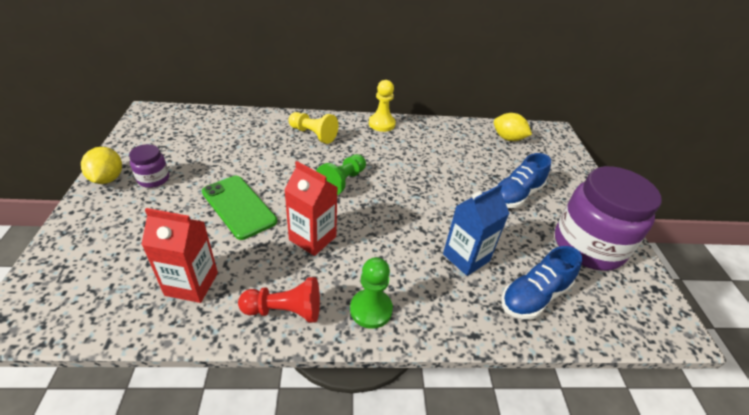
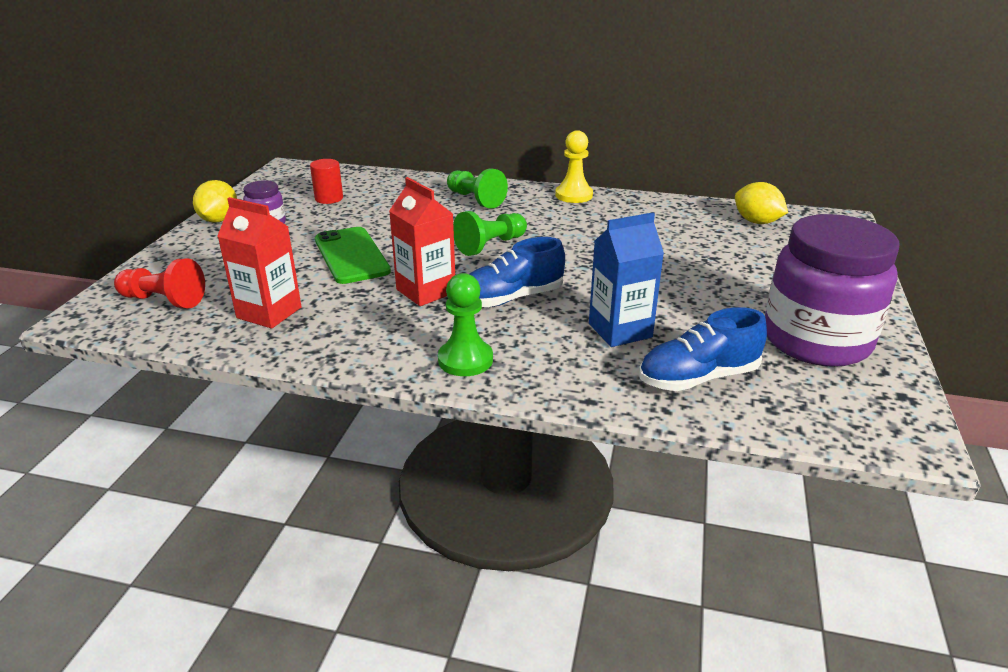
camera: 20 degrees right, 10 degrees down
red pawn [238,277,320,323] -> red pawn moved to [114,259,205,308]
yellow pawn [288,112,338,144] -> green pawn [447,169,508,209]
blue shoe [495,153,551,208] -> blue shoe moved to [470,237,565,308]
none -> red cylinder [310,159,343,204]

